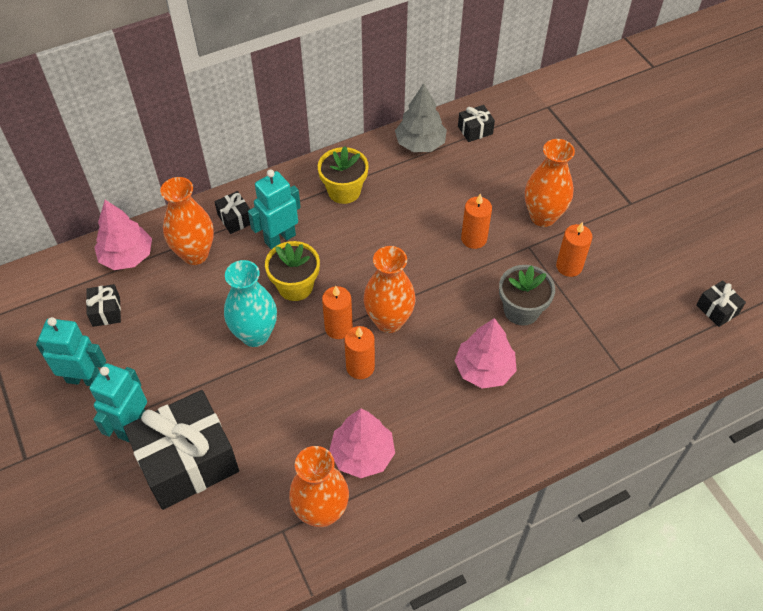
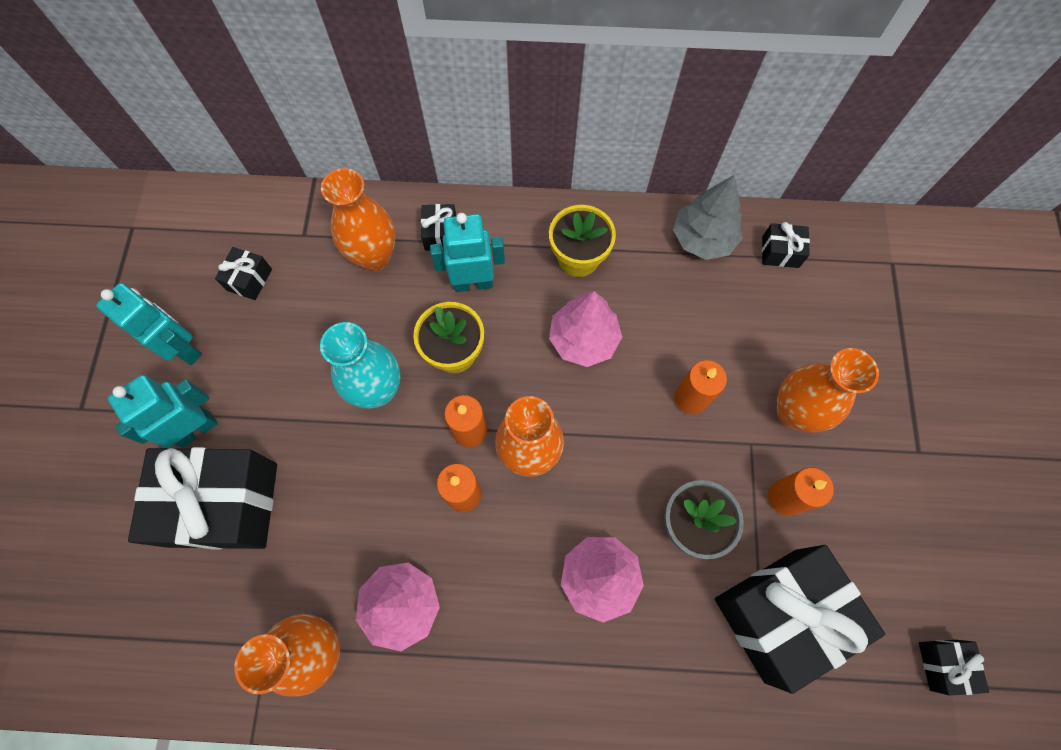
camera: 30 degrees right, 15 degrees up
pink tree [94,200,152,270] -> pink tree moved to [549,291,622,367]
none -> black gift [715,545,885,694]

